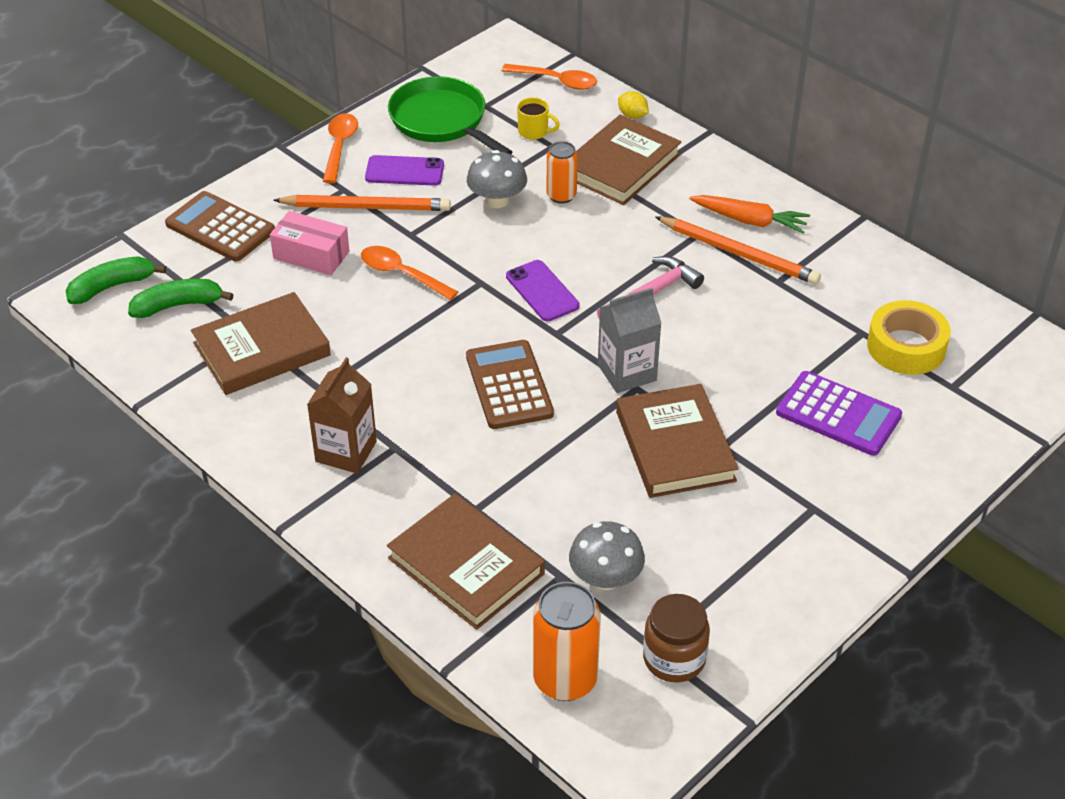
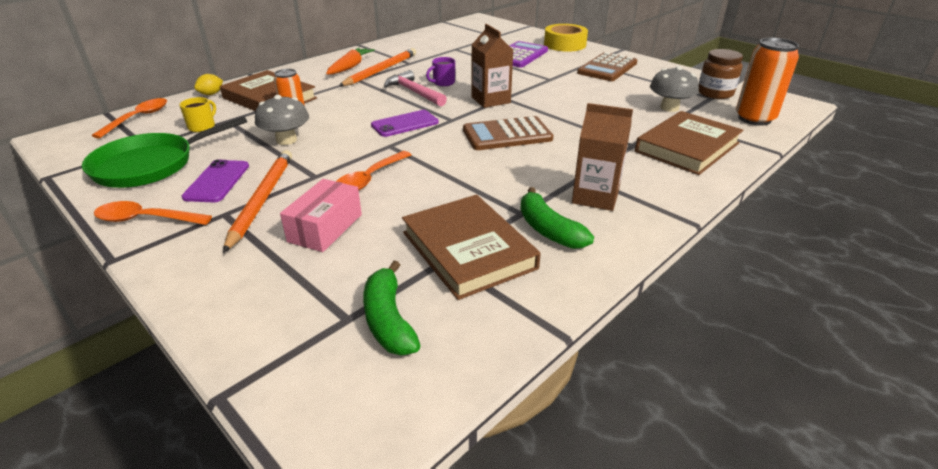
camera: 90 degrees left, 10 degrees down
green banana [66,256,166,304] -> green banana moved to [520,187,594,249]
brown calculator [165,191,275,261] -> brown calculator moved to [577,52,637,81]
grey carton [598,288,661,393] -> brown carton [472,24,513,108]
brown book [616,384,739,498] -> none
yellow tape [867,300,951,375] -> yellow tape moved to [544,24,588,52]
none -> purple mug [426,57,455,86]

